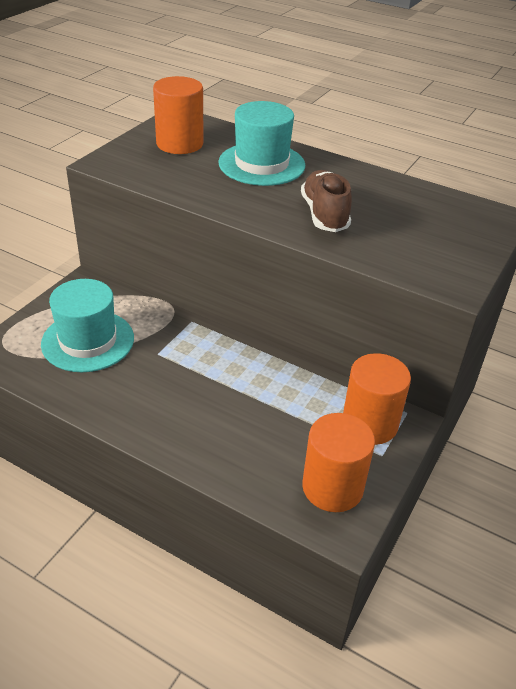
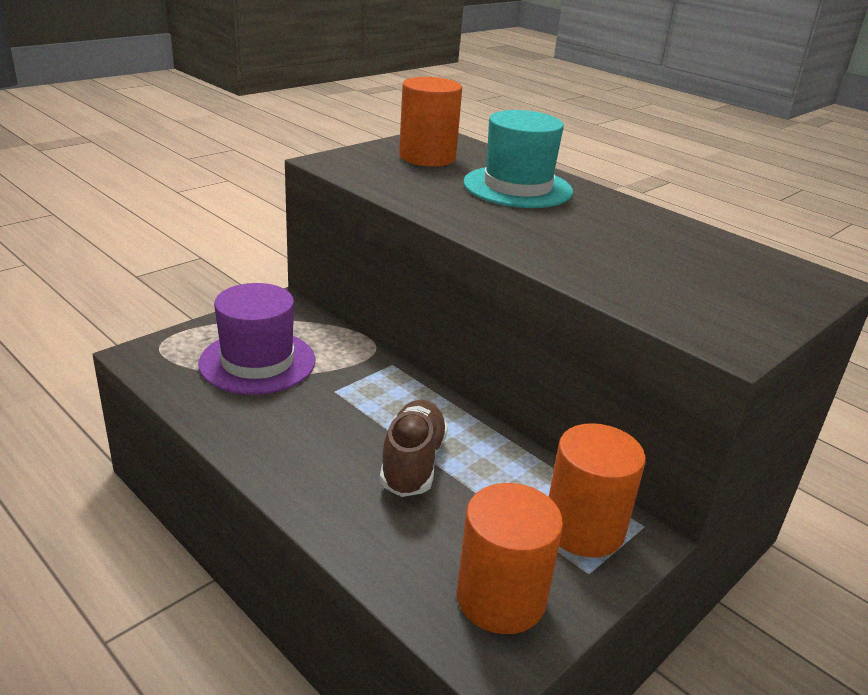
camera: 15 degrees right, 10 degrees down
turquoise hat [41,279,134,372] -> purple hat [198,283,316,395]
brown shoe [301,170,352,232] -> brown shoe moved to [380,400,448,497]

